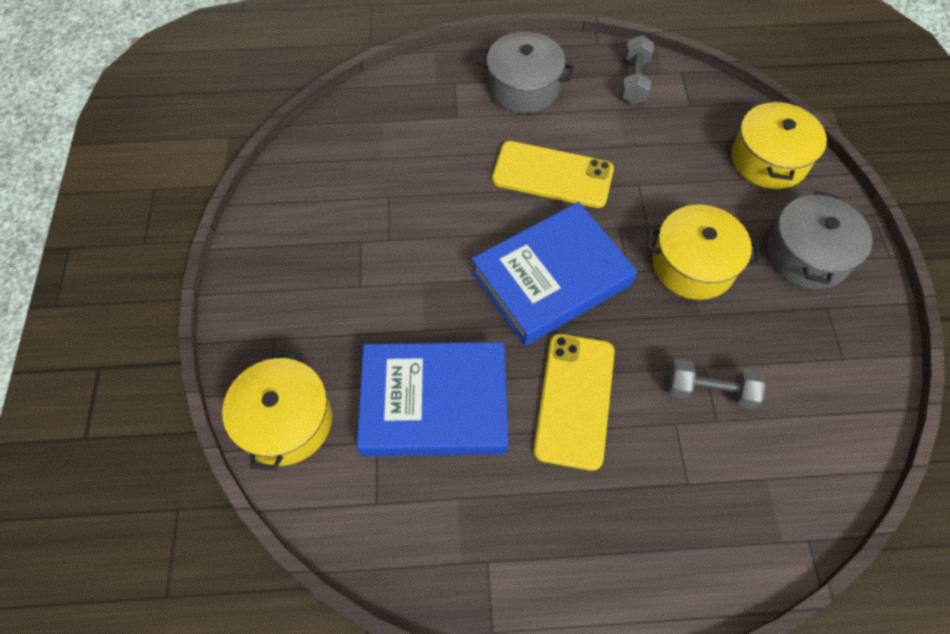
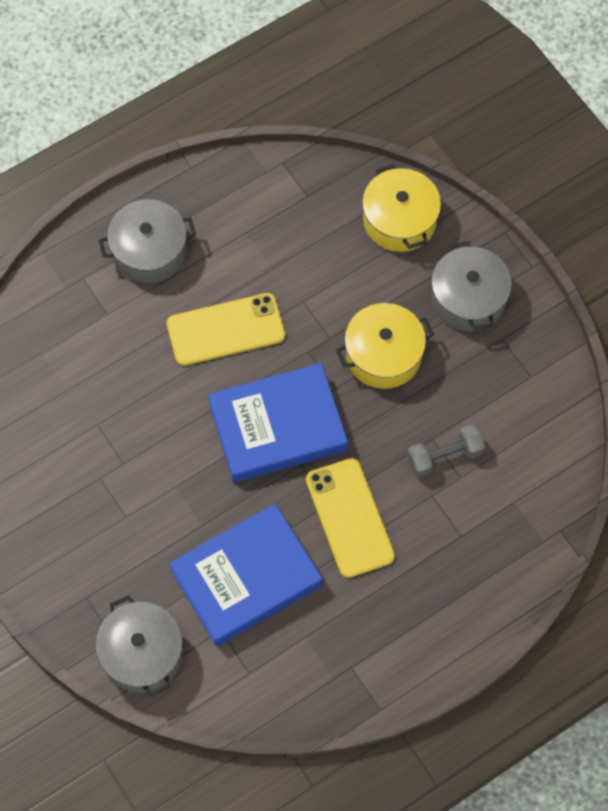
camera: 30 degrees left, 5 degrees up
yellow pot [222,351,332,471] -> grey pot [95,595,183,696]
blue book [472,202,637,346] -> blue book turned 45 degrees clockwise [208,363,348,483]
grey dumbbell [621,35,654,104] -> none

